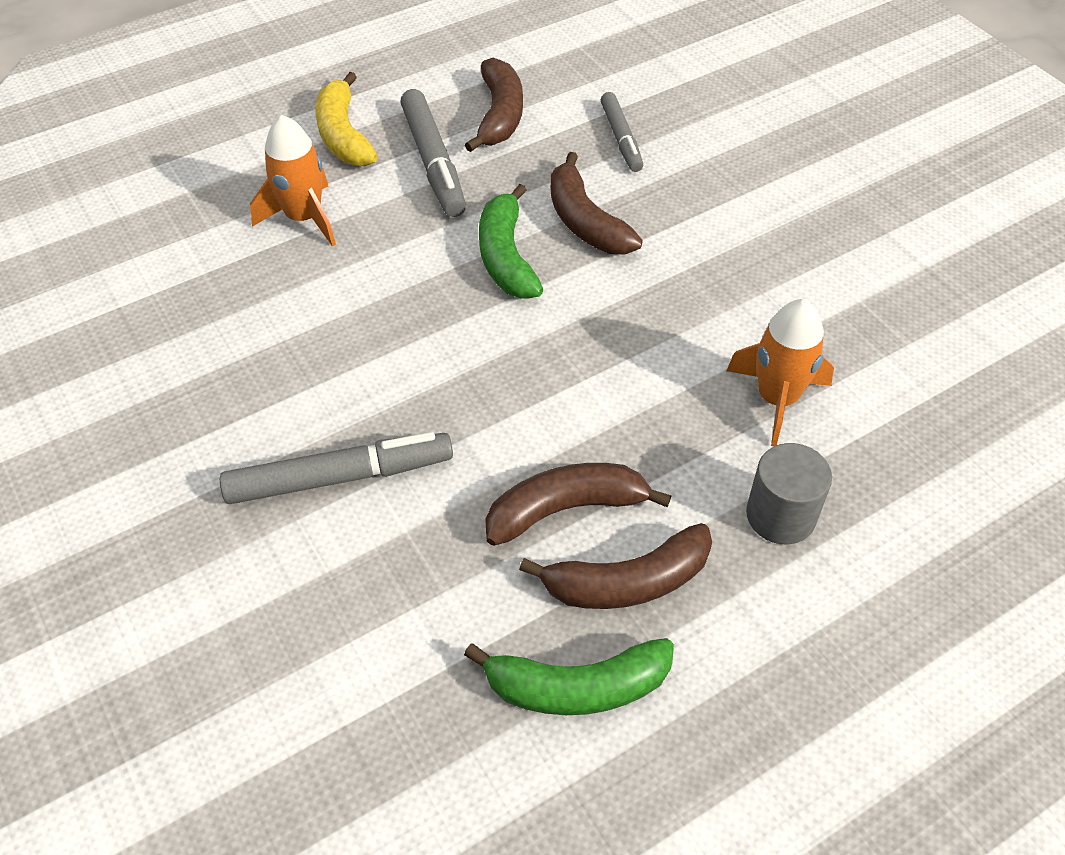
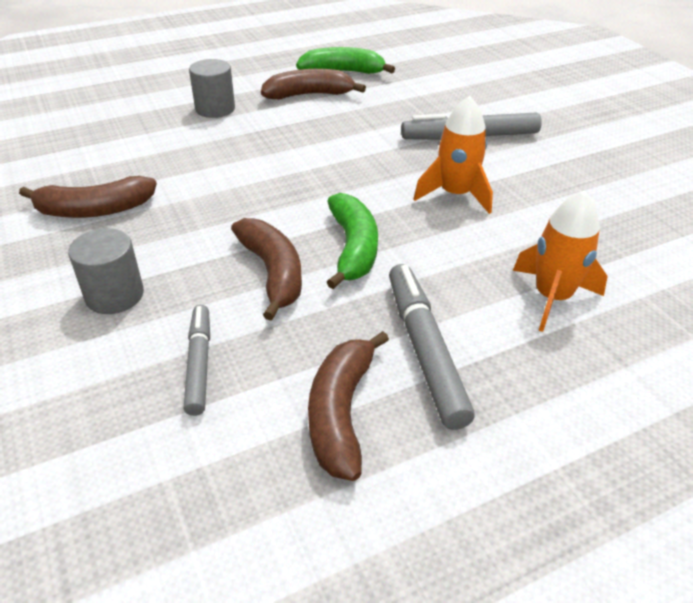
camera: 175 degrees left, 10 degrees down
yellow banana [315,72,378,166] -> none
brown banana [485,463,671,546] -> brown banana moved to [19,176,157,218]
orange rocket [727,299,834,446] -> orange rocket moved to [414,96,493,214]
none -> grey cylinder [68,228,144,314]

